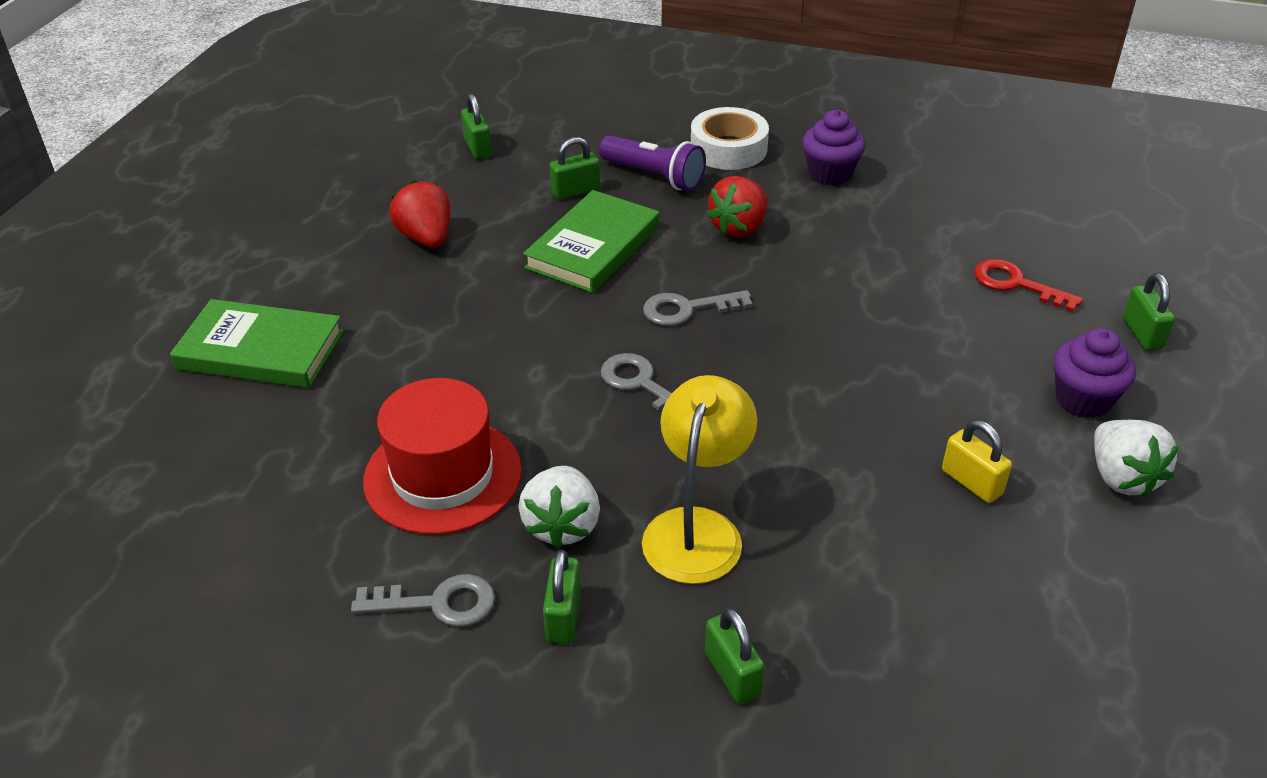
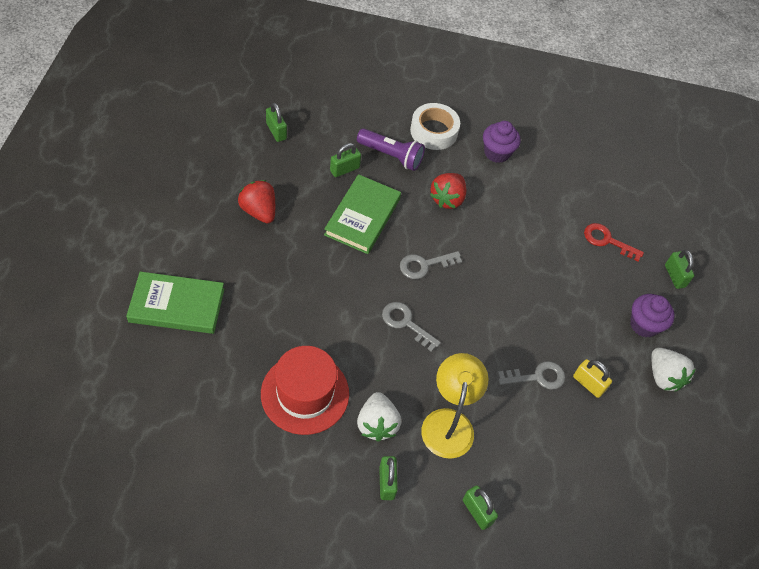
camera: 15 degrees left, 15 degrees up
grey key [351,574,495,627] -> grey key moved to [498,361,565,390]

